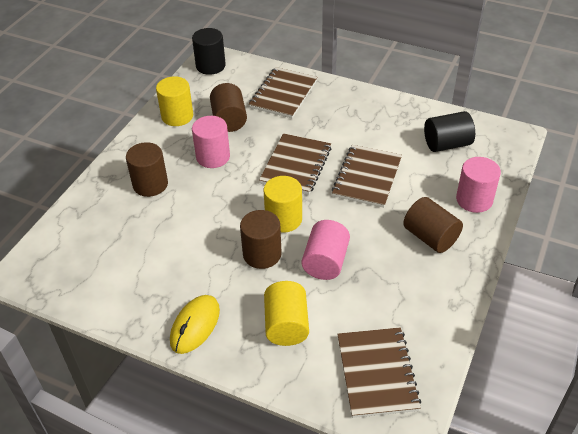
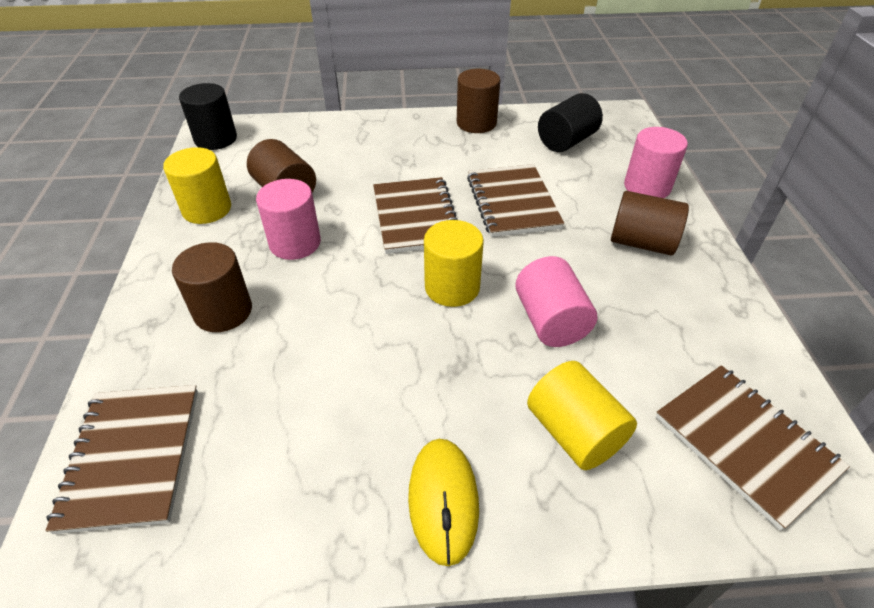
camera: 30 degrees left, 0 degrees up
brown cylinder [240,210,281,269] -> brown cylinder moved to [457,69,500,133]
brown notebook [249,67,318,118] -> brown notebook moved to [46,385,198,534]

